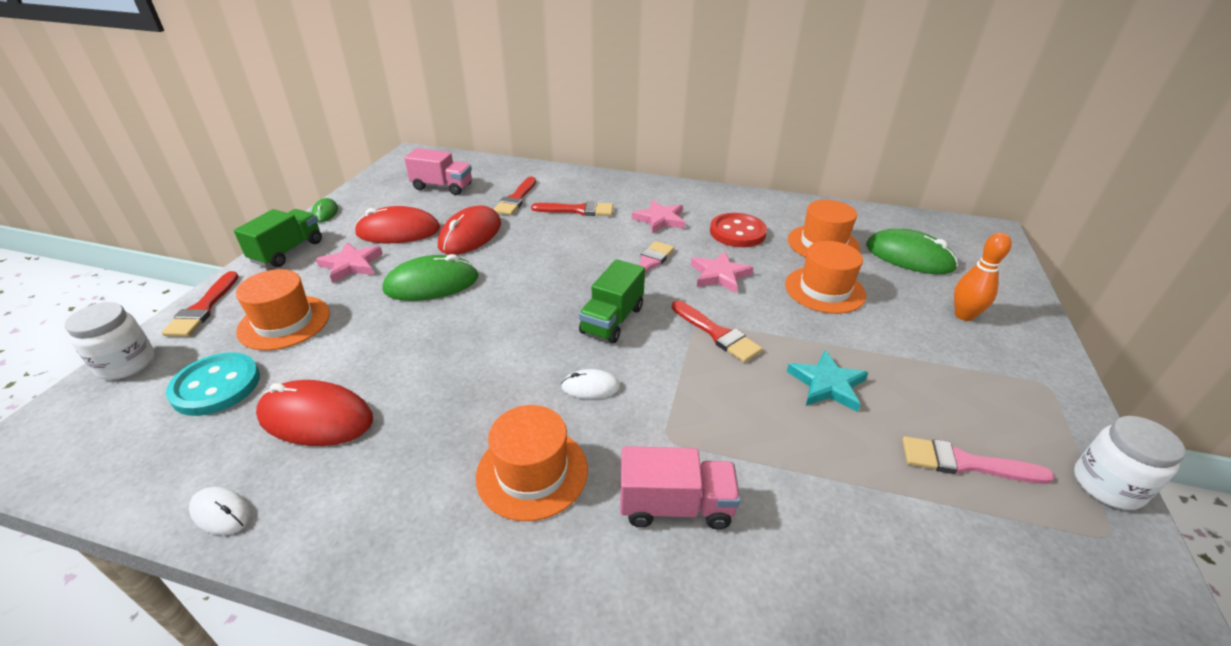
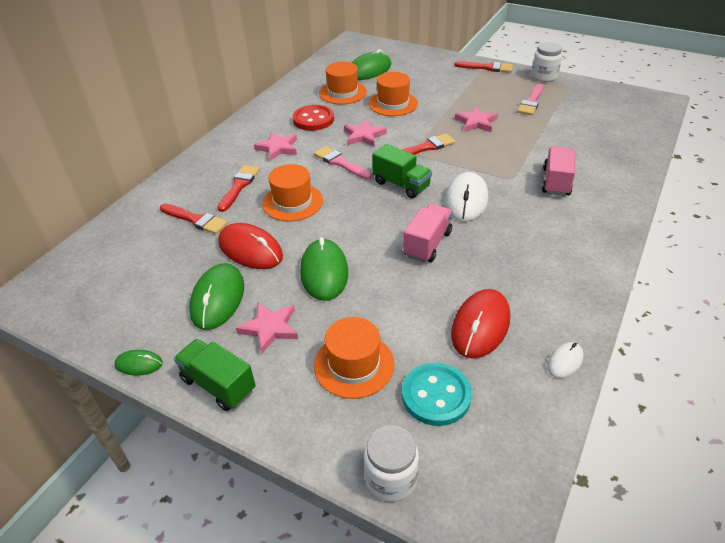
camera: 75 degrees left, 5 degrees up
red brush [161,271,239,337] -> red brush moved to [454,61,513,72]
red mouse [354,206,440,243] -> green mouse [189,263,244,330]
pink truck [404,148,472,195] -> pink truck moved to [403,204,453,262]
orange hat [476,405,588,521] -> orange hat moved to [262,164,323,221]
white mouse [561,369,620,399] -> white mouse [445,172,488,222], size x1.94
turquoise star [787,350,868,412] -> pink star [455,106,498,132]
orange bowling pin [954,232,1012,321] -> none

